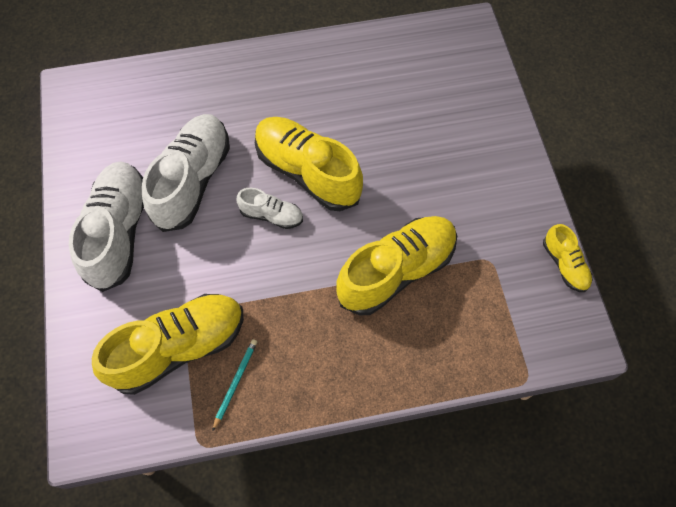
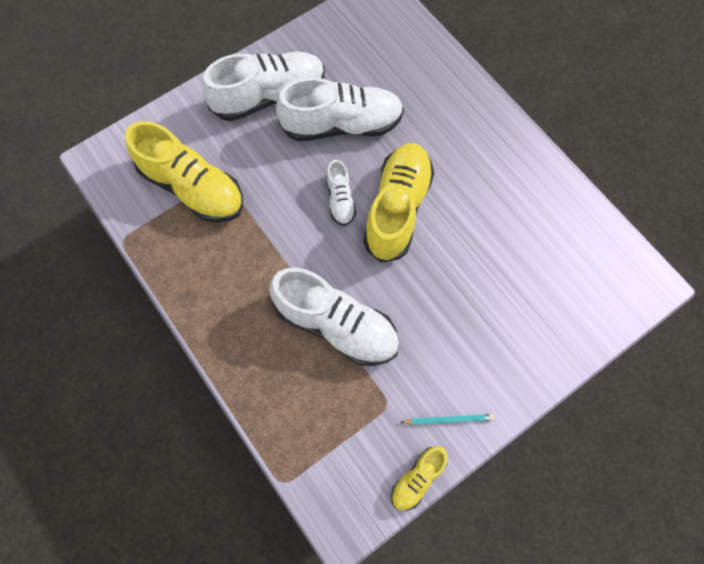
camera: 65 degrees right, 5 degrees up
turquoise pencil [213,339,257,430] -> turquoise pencil moved to [400,414,495,425]
yellow shoe [336,216,457,316] -> white shoe [269,267,399,366]

